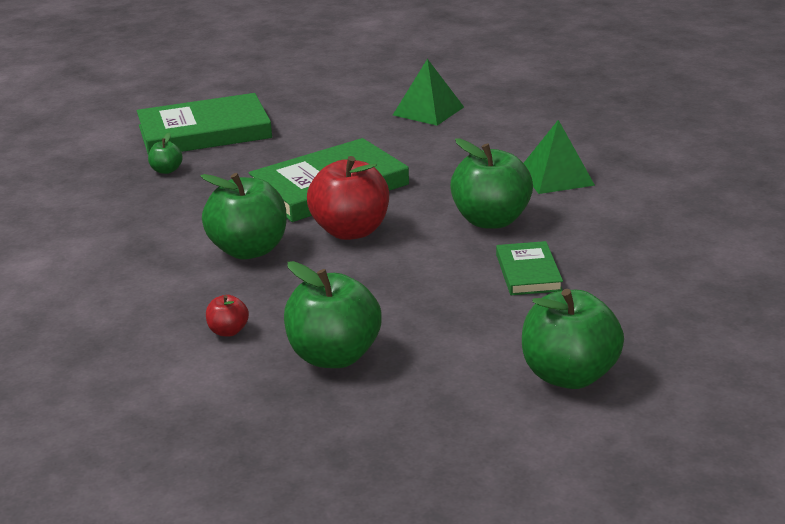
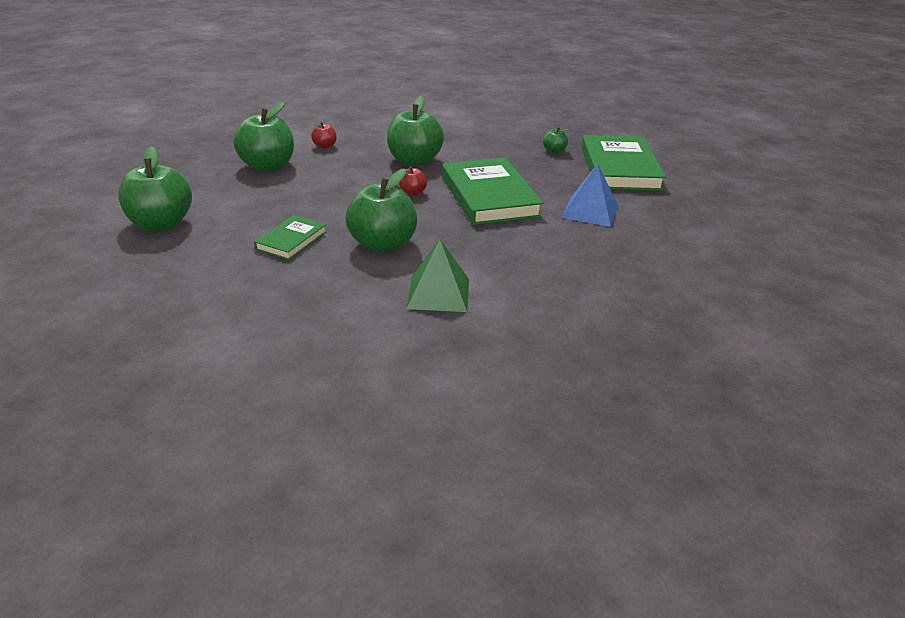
camera: 105 degrees right, 5 degrees up
red apple [307,156,389,240] -> red apple [399,167,427,196], size x0.46
green pyramid [393,59,464,126] -> none
green book [496,241,563,295] -> green book turned 75 degrees counterclockwise [254,215,327,260]
none -> blue pyramid [561,163,618,227]

